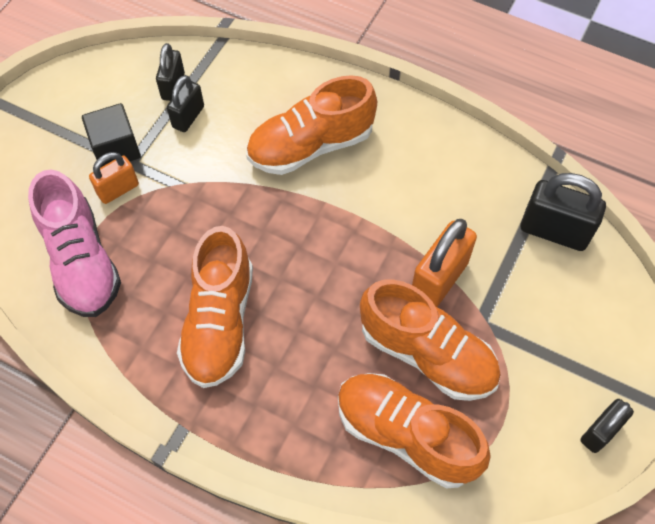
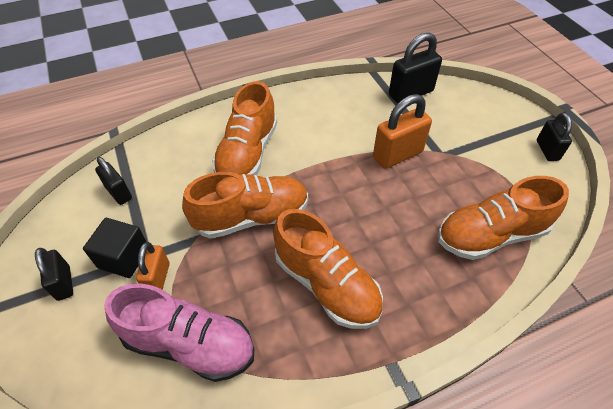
camera: 50 degrees left, 10 degrees down
black padlock [167,75,204,132] -> black padlock moved to [35,248,73,301]
orange shoe [360,279,500,401] -> orange shoe moved to [182,172,308,239]
orange padlock [412,219,477,307] -> orange padlock turned 75 degrees clockwise [373,94,432,169]

